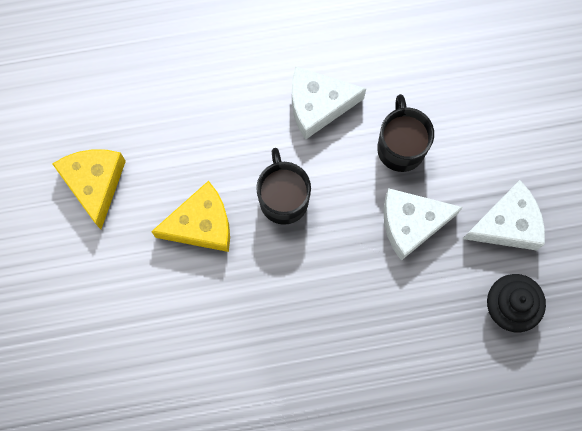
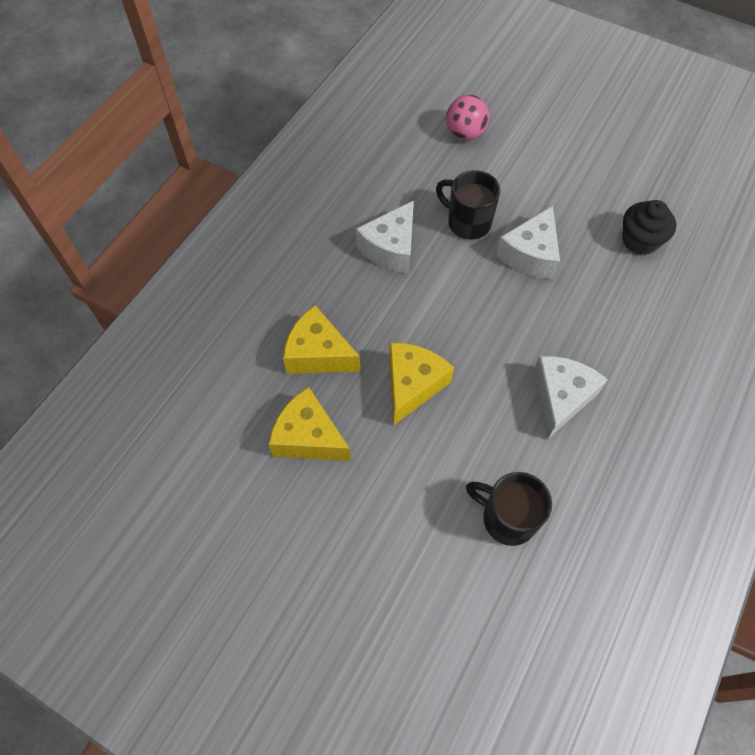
camera: 50 degrees left, 15 degrees down
black mug [256,148,311,225] -> black mug moved to [466,472,552,546]
white cheese [463,180,545,250] -> white cheese moved to [533,356,608,440]
none -> yellow cheese [283,305,360,374]
none -> pink ball [446,95,489,140]

